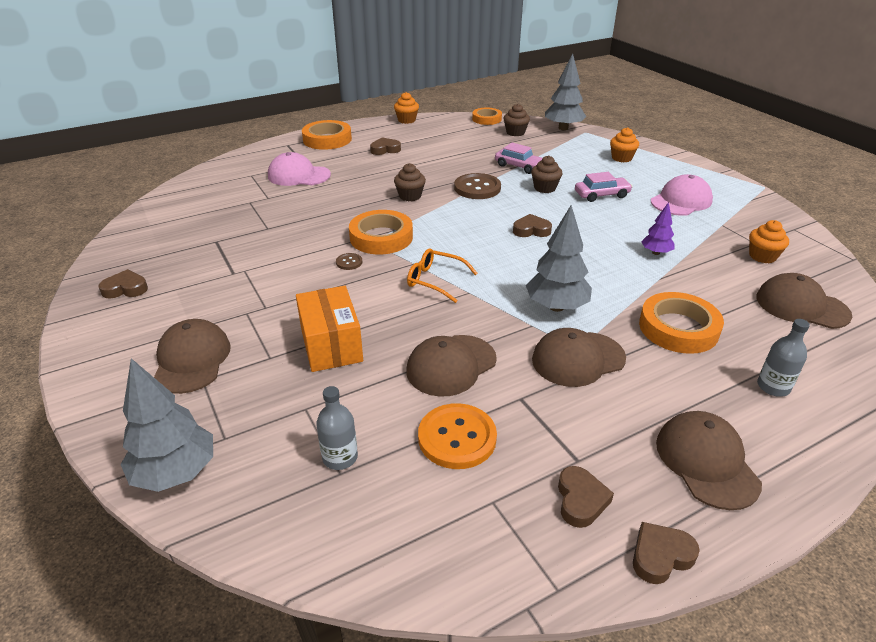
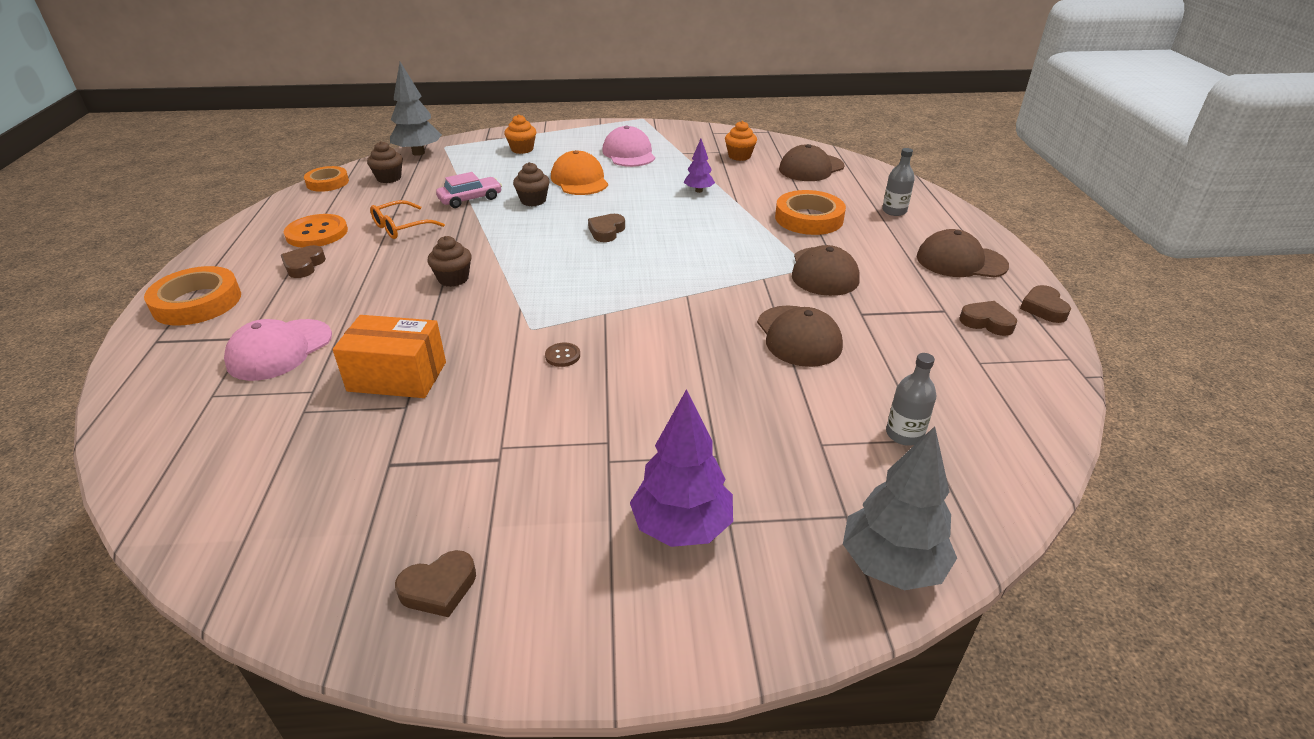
camera: 65 degrees left, 0 degrees up
brown heart [98,269,148,299] -> brown heart turned 135 degrees counterclockwise [395,550,476,617]
brown cap [154,319,231,394] -> purple tree [630,389,733,547]
orange box [296,286,363,372] -> orange box moved to [333,315,446,398]
orange tape [349,210,413,254] -> none
orange cupcake [394,92,419,124] -> none
orange glasses [407,248,478,303] -> orange glasses moved to [370,200,445,239]
orange button [418,403,497,469] -> orange button moved to [284,214,348,248]
brown button [454,173,501,199] -> none
grey tree [526,205,592,312] -> none
pink car [575,172,633,202] -> orange cap [551,150,608,195]

